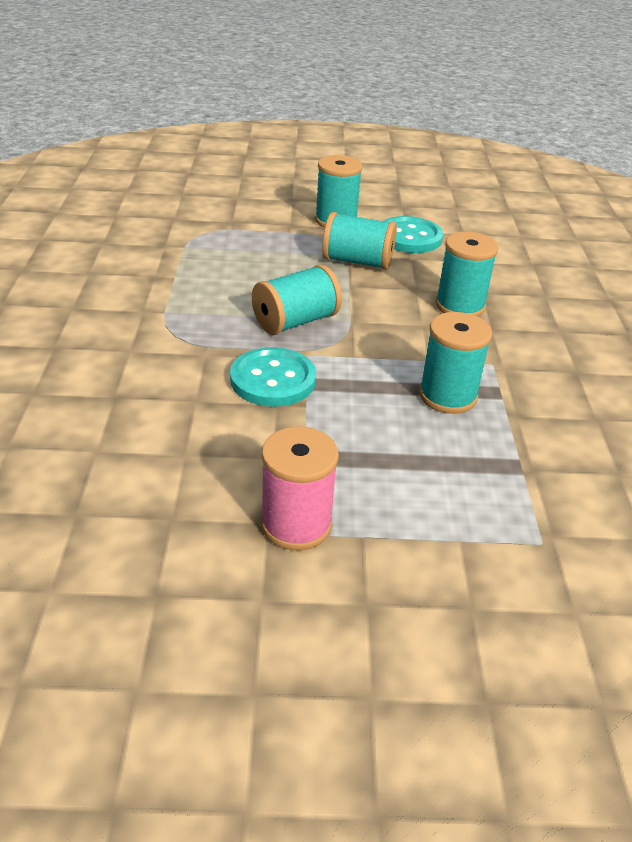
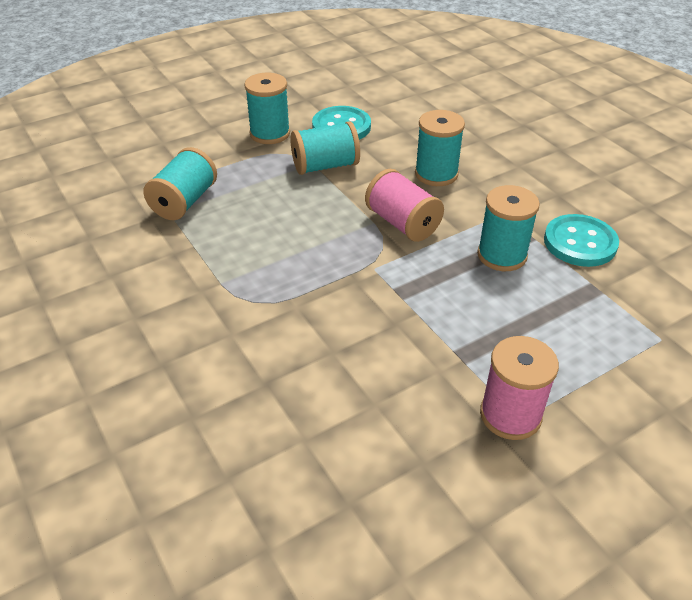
camera: 30 degrees left, 5 degrees up
turquoise button [230,347,316,407] -> turquoise button moved to [544,214,619,267]
turquoise spool [252,264,342,335] -> turquoise spool moved to [143,147,217,220]
none -> pink spool [365,169,444,242]

